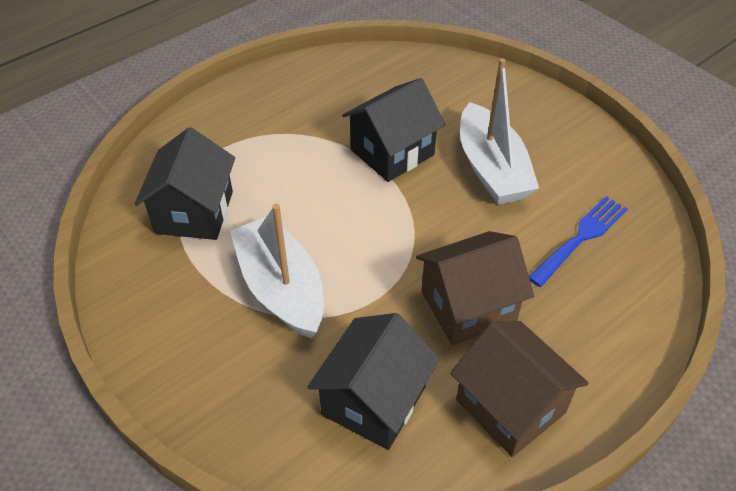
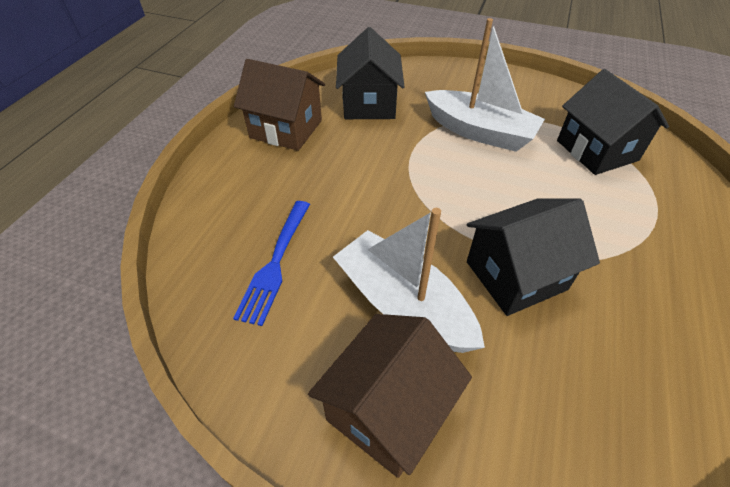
camera: 150 degrees right, 0 degrees up
black house [342,78,446,182] -> black house turned 45 degrees clockwise [467,199,600,316]
brown house [416,231,534,345] -> brown house moved to [308,314,472,478]

